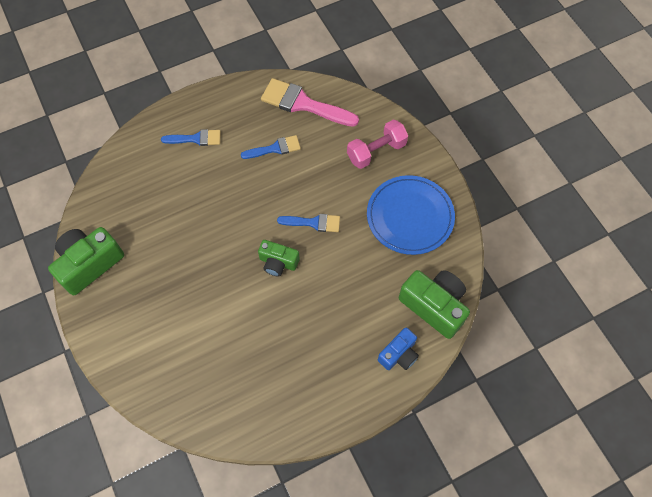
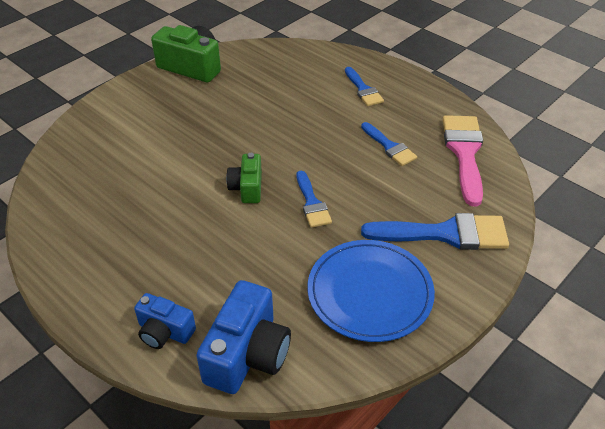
camera: 70 degrees right, 20 degrees down
pink dumbbell [347,119,408,169] -> blue brush [361,213,509,250]
green camera [399,270,470,339] -> blue camera [196,280,291,394]

